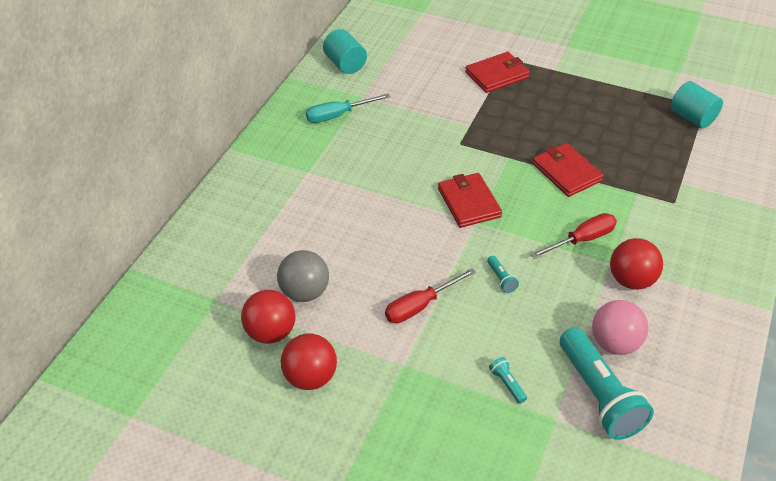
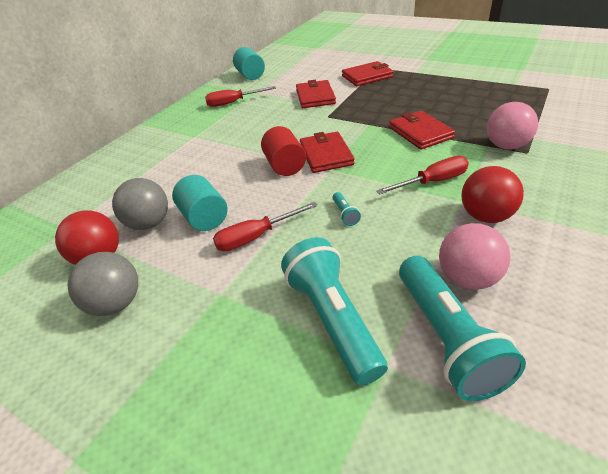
camera: 10 degrees right, 5 degrees down
red ball [281,334,337,390] -> grey ball [67,252,138,316]
turquoise screwdriver [306,94,390,123] -> red screwdriver [205,86,276,107]
turquoise flashlight [489,357,527,404] -> turquoise flashlight [281,237,388,385], size x2.48
turquoise cylinder [671,81,723,129] -> turquoise cylinder moved to [172,175,228,231]
none -> red cylinder [261,126,306,176]
none -> red wallet [296,80,336,108]
none -> pink ball [487,102,538,150]

